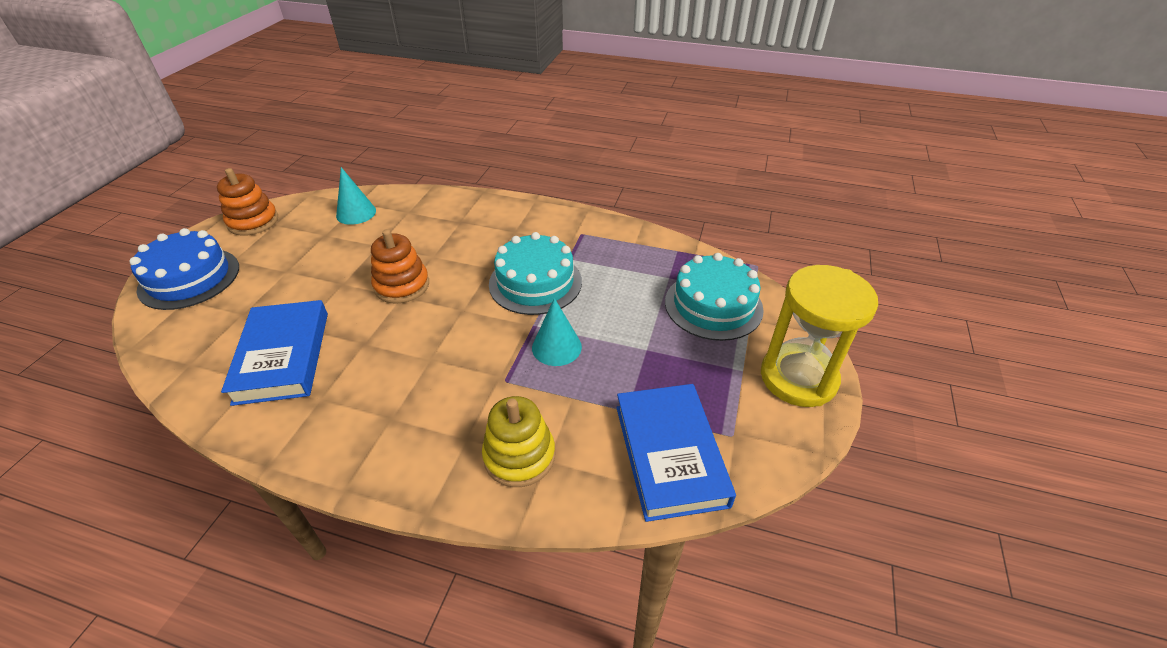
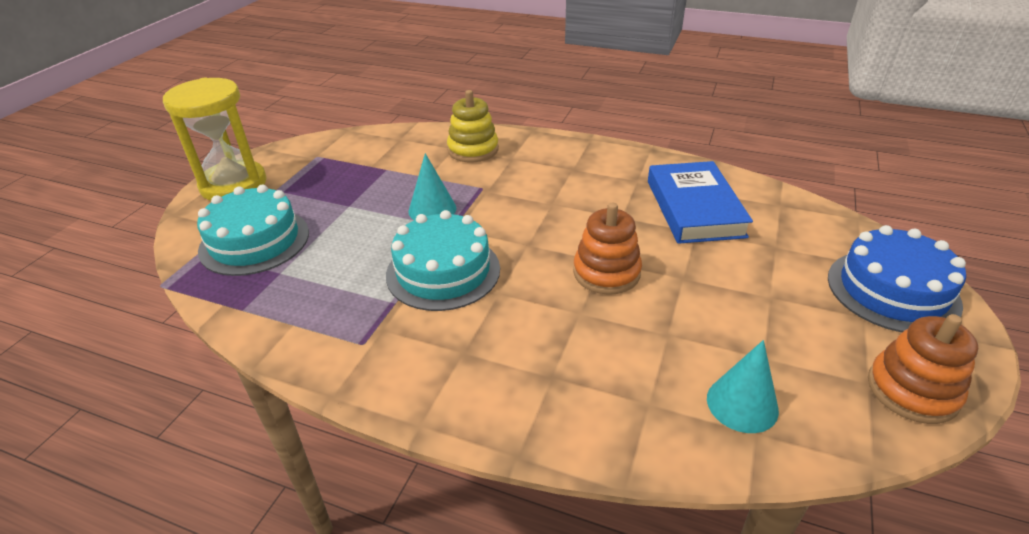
camera: 175 degrees left, 5 degrees down
blue book [616,384,736,522] -> none

